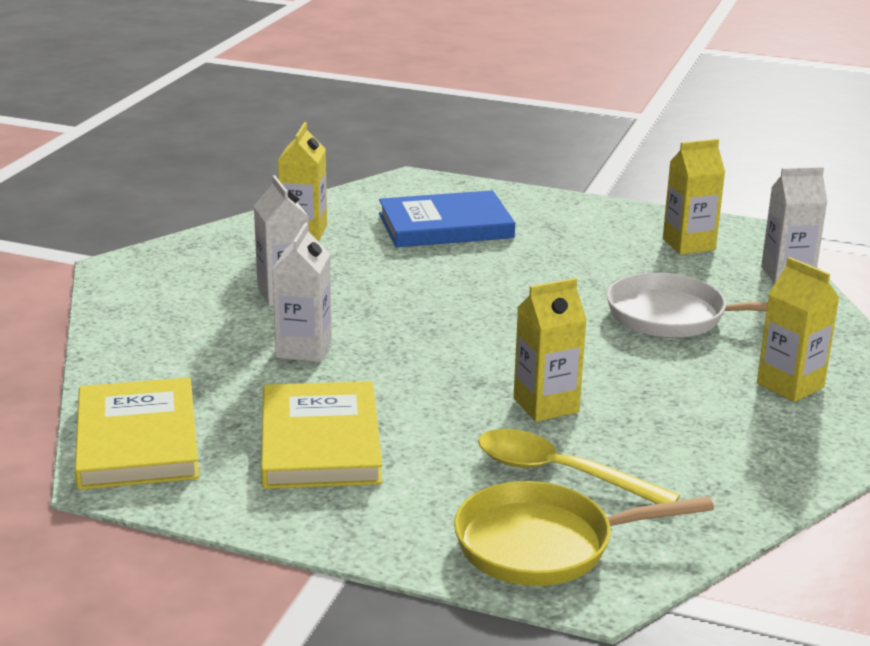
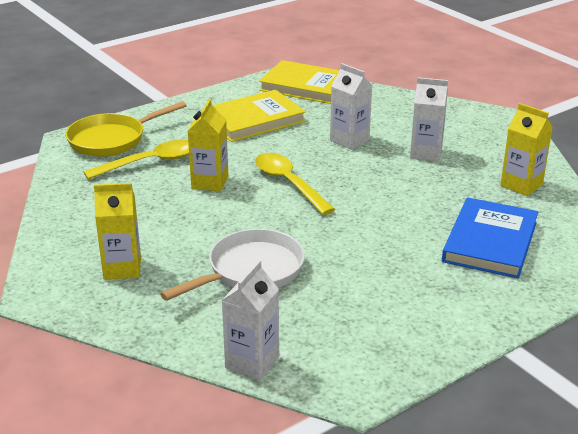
camera: 125 degrees right, 5 degrees up
yellow book [261,381,382,489] -> yellow book turned 60 degrees counterclockwise [213,90,306,142]
yellow pan [454,481,714,586] -> yellow pan turned 150 degrees counterclockwise [65,101,187,157]
yellow carton [663,139,725,255] -> none
none -> yellow spoon [255,153,335,215]

